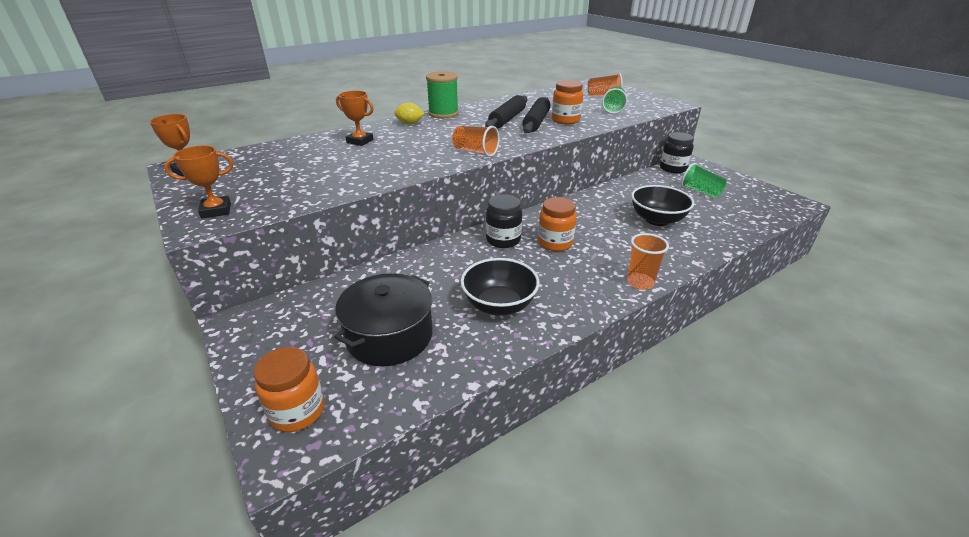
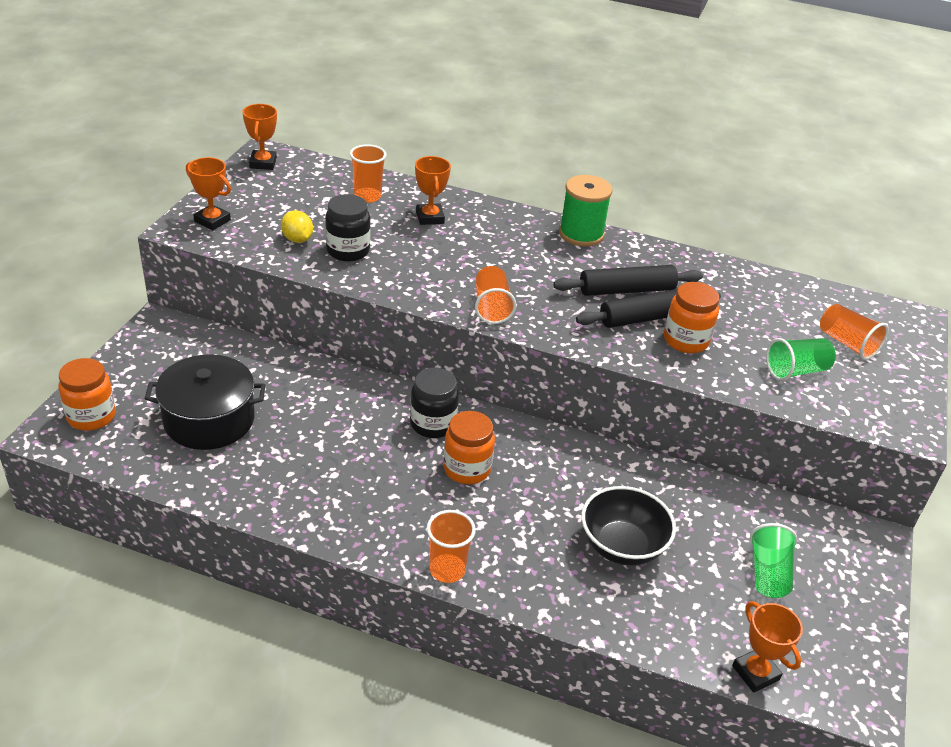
camera: 50 degrees right, 5 degrees up
yellow lemon [394,102,424,125] -> yellow lemon moved to [281,210,313,243]
black bowl [461,258,540,316] -> none
black jar [660,132,694,173] -> black jar moved to [325,194,371,262]
none -> orange cup [350,144,387,203]
none -> orange trophy [732,601,803,693]

